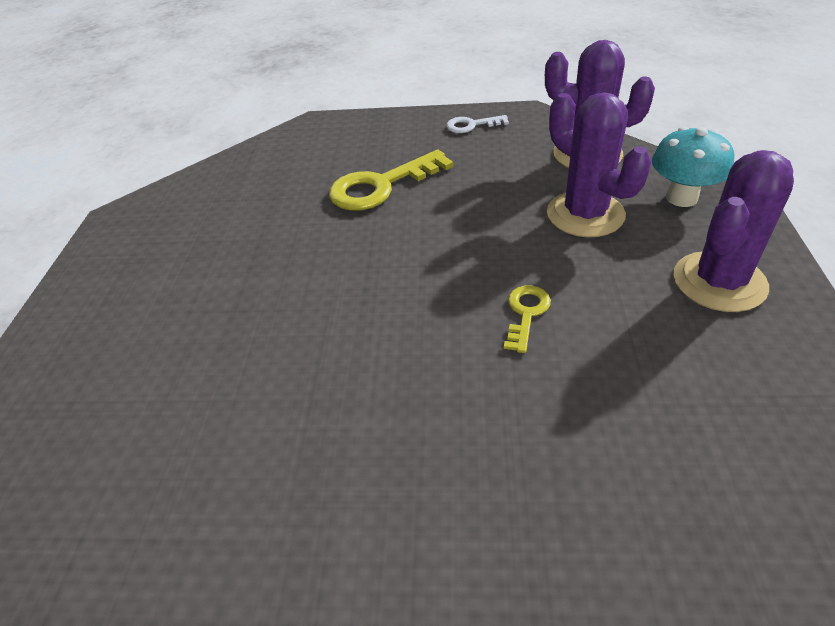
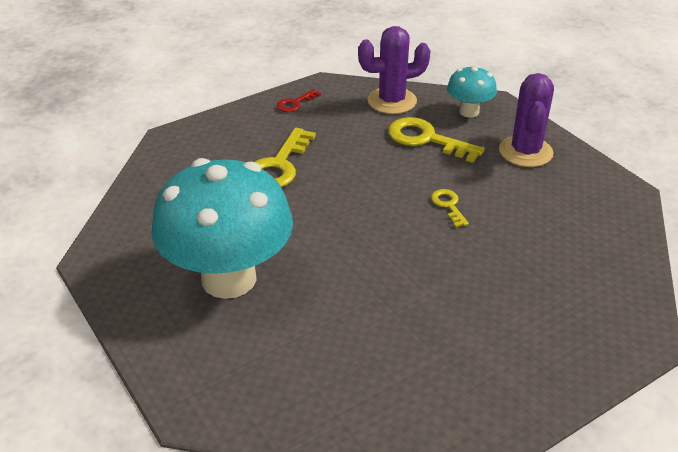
camera: 40 degrees left, 5 degrees down
white key [446,115,509,133] -> red key [277,89,321,112]
purple cactus [547,92,651,237] -> yellow key [388,117,485,163]
none -> turquoise mushroom [151,158,293,299]

